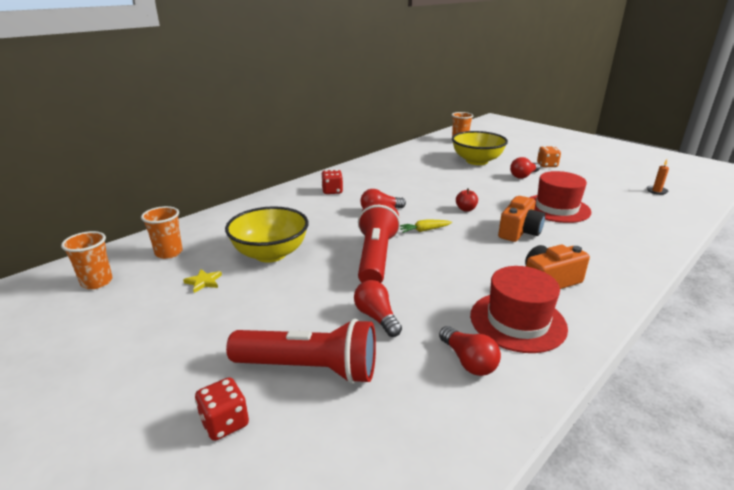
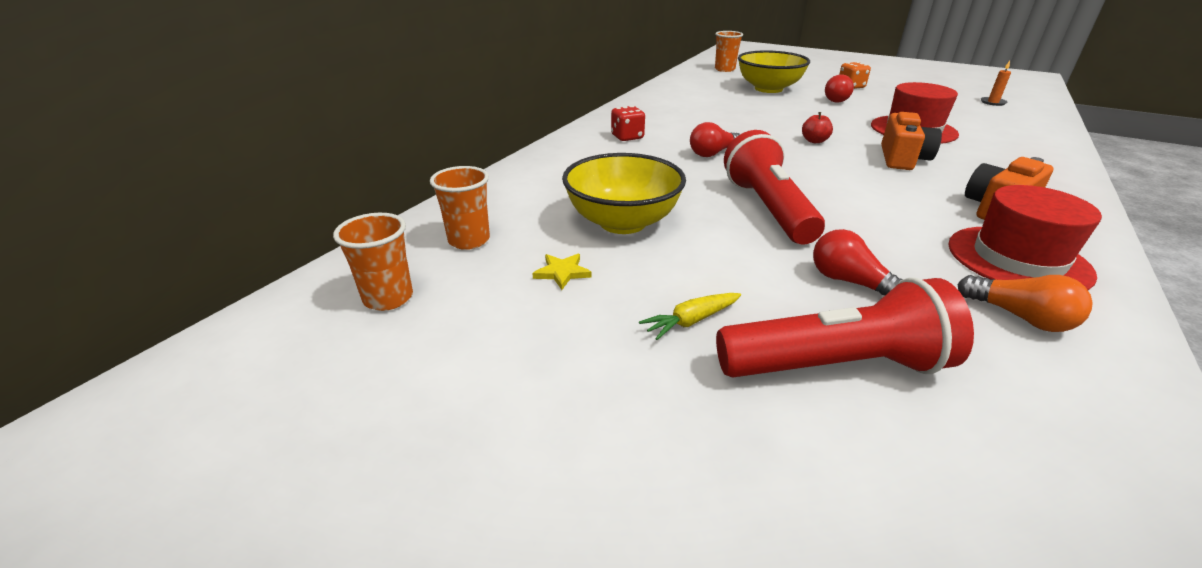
camera: 15 degrees left, 5 degrees up
red dice [195,377,249,441] -> none
yellow carrot [400,220,452,233] -> yellow carrot moved to [639,293,741,340]
red light bulb [439,326,501,376] -> orange light bulb [957,275,1093,332]

